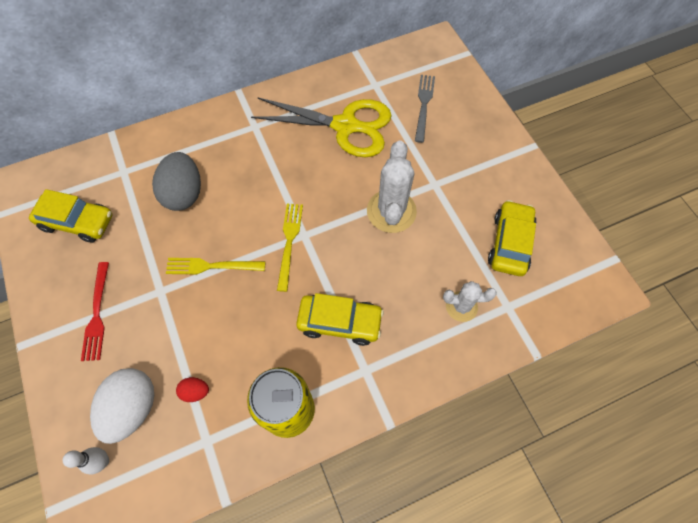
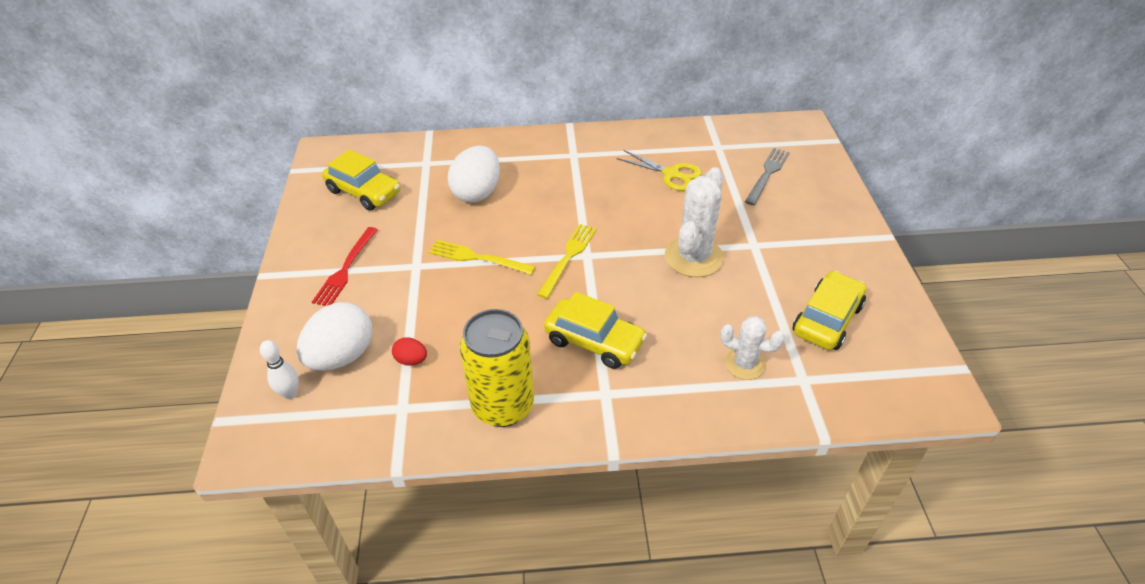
camera: 20 degrees right, 20 degrees down
grey egg [152,152,201,211] -> white egg [448,145,500,203]
yellow scissors [251,97,392,157] -> yellow scissors [616,150,702,191], size x0.55

